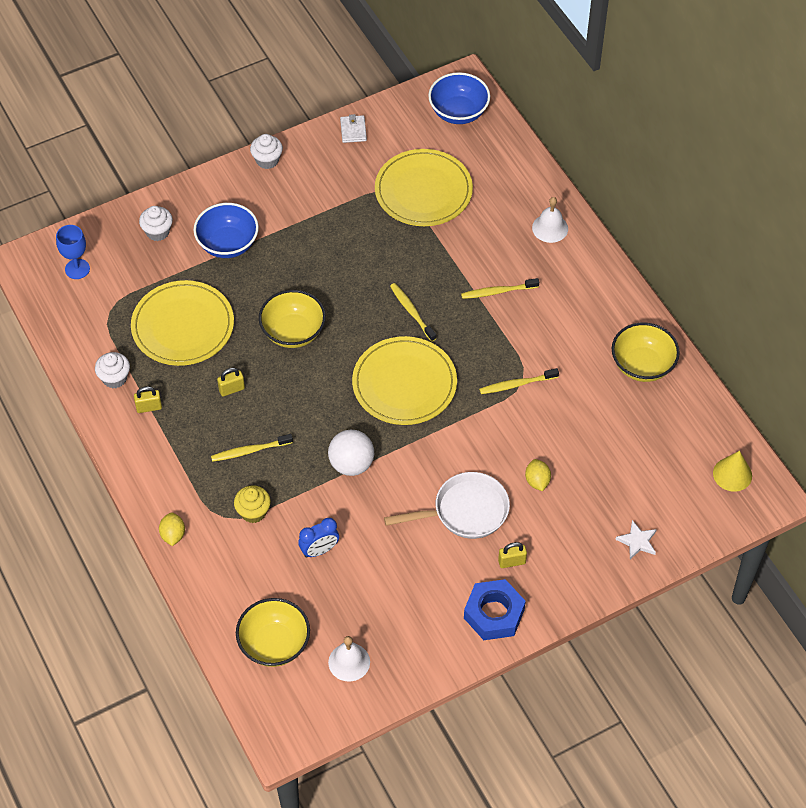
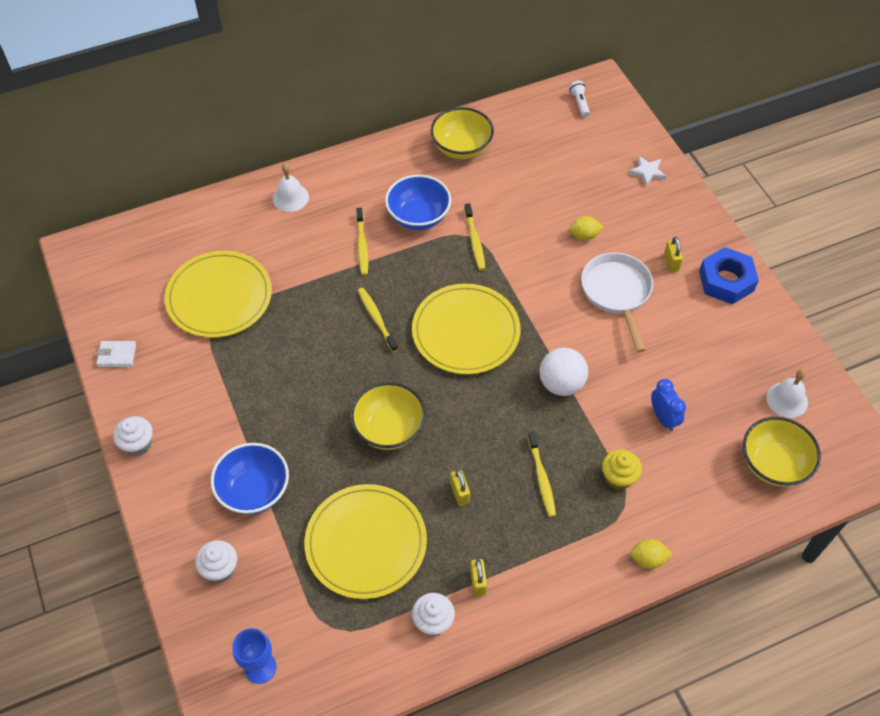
camera: 85 degrees left, 0 degrees up
yellow toothbrush [390,283,436,342] -> yellow toothbrush turned 90 degrees clockwise [358,288,398,352]
blue bowl [428,72,490,124] -> blue bowl moved to [385,175,451,230]
yellow cone [713,451,752,492] -> white flashlight [569,81,590,117]

